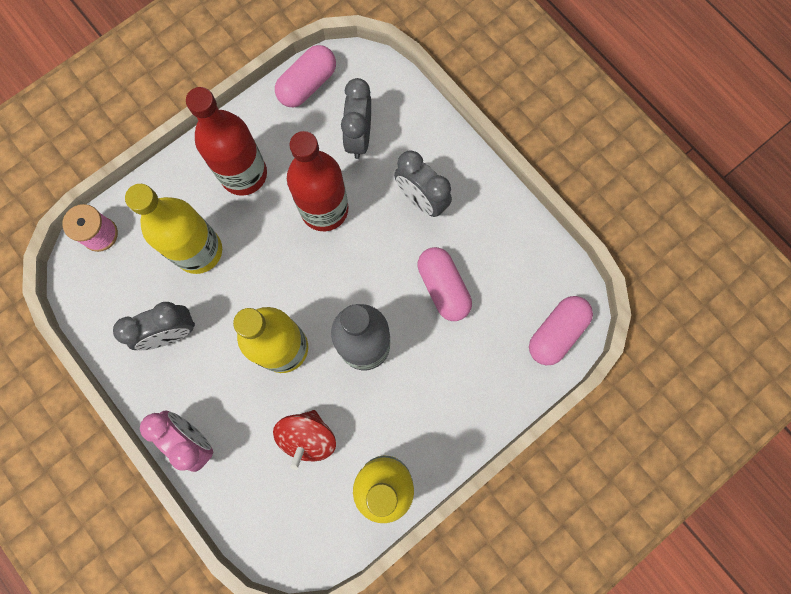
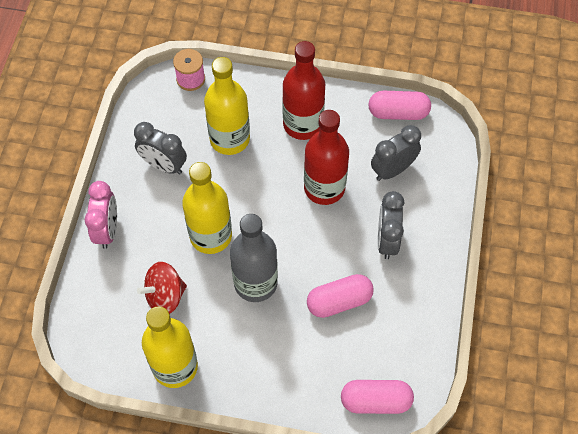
camera: 50 degrees right, 15 degrees down
pink capsule [418,247,472,321] -> pink capsule turned 45 degrees clockwise [307,274,374,318]

